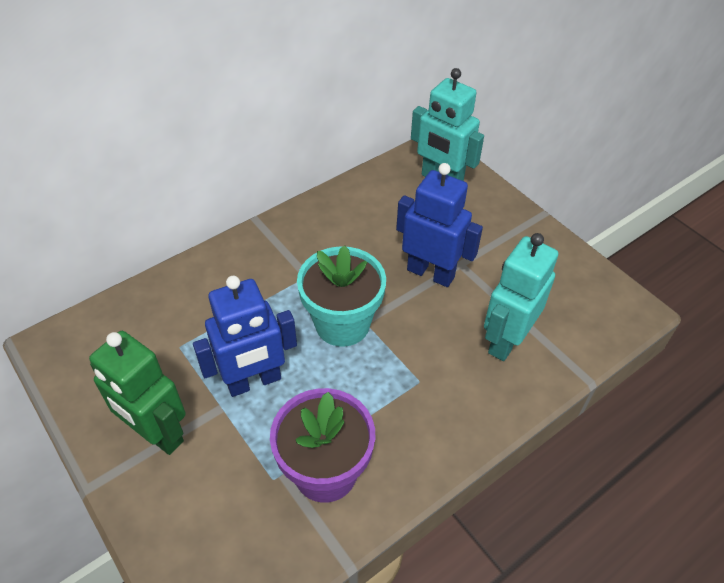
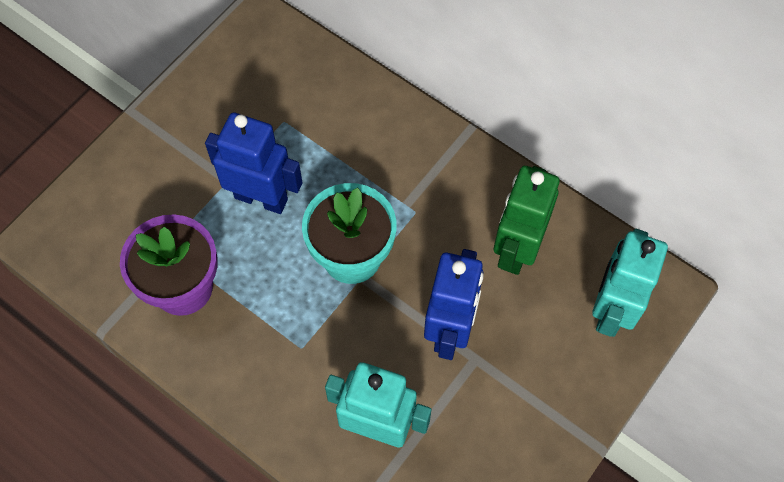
camera: 75 degrees right, 15 degrees up
green robot [89,331,186,455] -> green robot moved to [494,166,560,275]
blue robot [193,276,297,397] -> blue robot turned 150 degrees clockwise [205,112,303,214]

